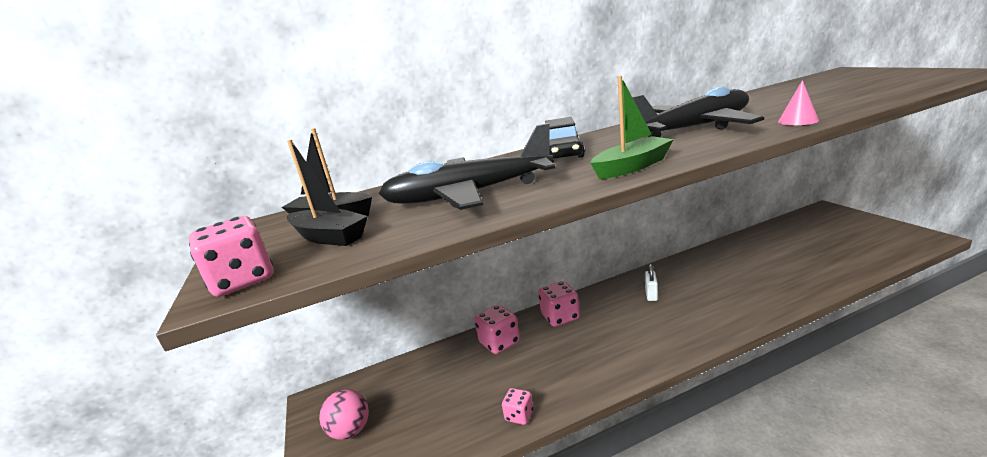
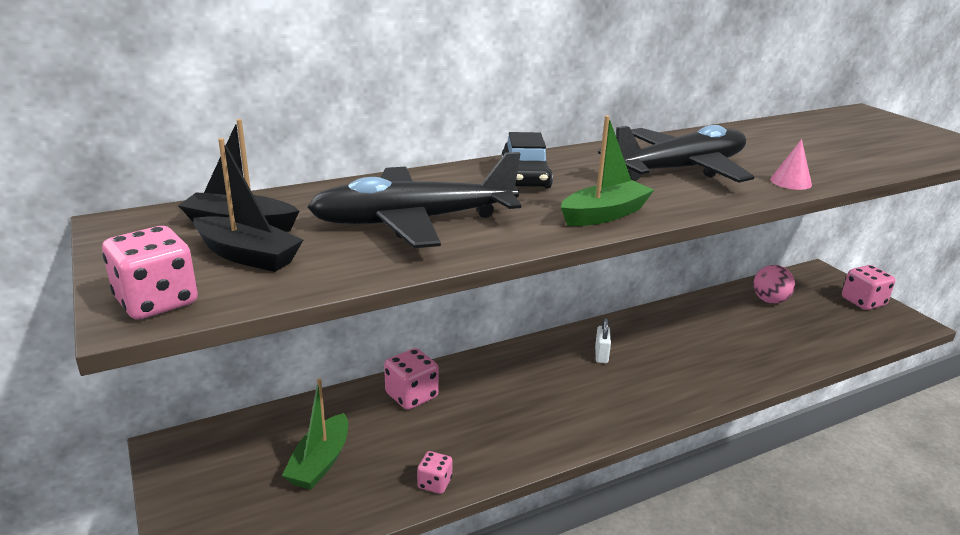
camera: 10 degrees left, 5 degrees up
pink ball [319,389,369,440] -> pink ball moved to [753,265,795,304]
pink dice [538,281,580,327] -> pink dice moved to [842,265,895,310]
none -> green boat [282,378,348,490]

